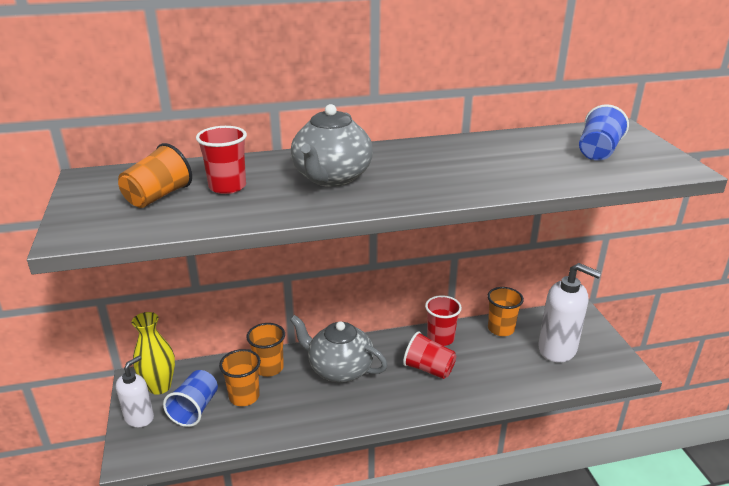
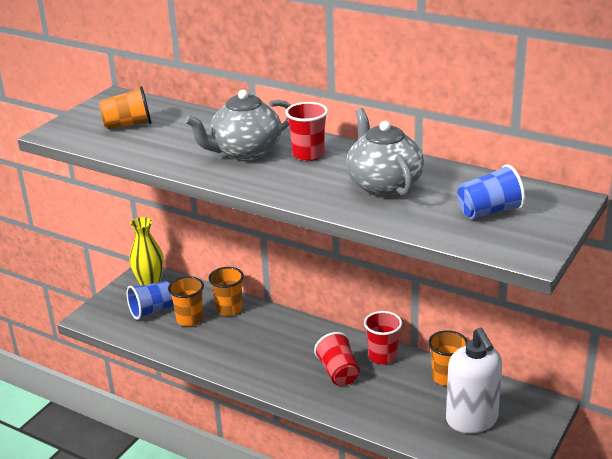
camera: 45 degrees right, 0 degrees up
white soap dispenser [116,356,154,427] -> none
red cup [196,126,247,194] -> red cup moved to [285,102,328,161]
grey teapot [290,315,387,383] -> grey teapot moved to [346,108,424,197]

